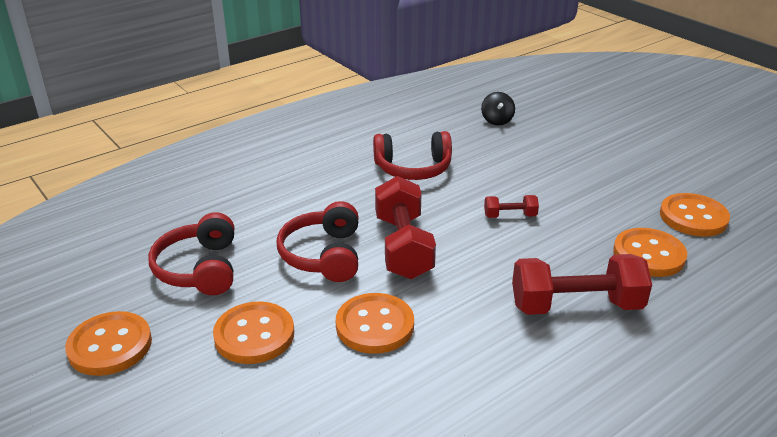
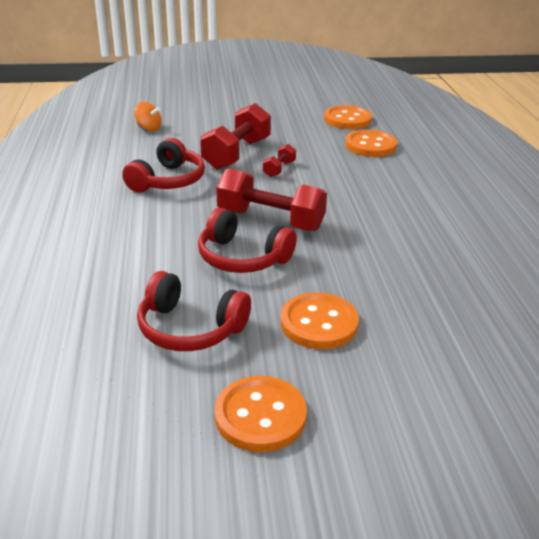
camera: 60 degrees left, 0 degrees up
orange button [336,293,414,354] -> none
black spinning top [481,92,515,126] -> orange spinning top [134,102,161,131]
red dumbbell [512,254,652,315] -> red dumbbell moved to [200,103,271,170]

